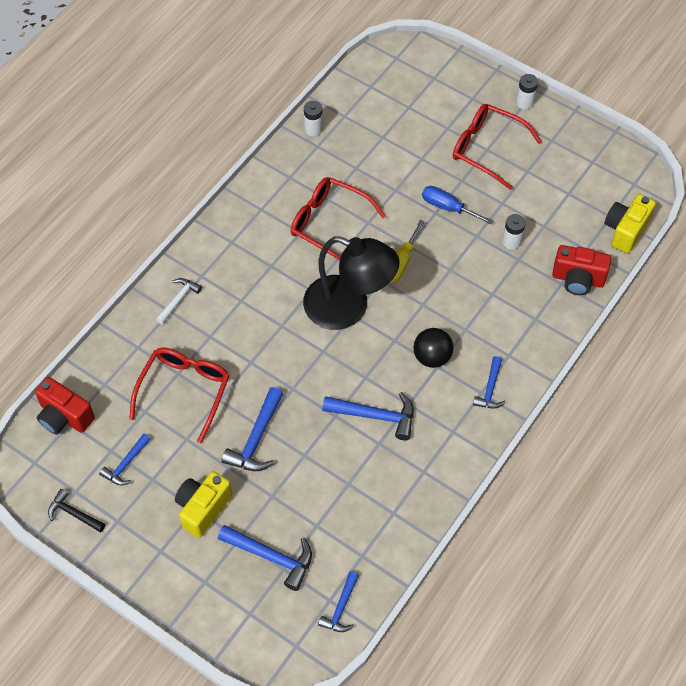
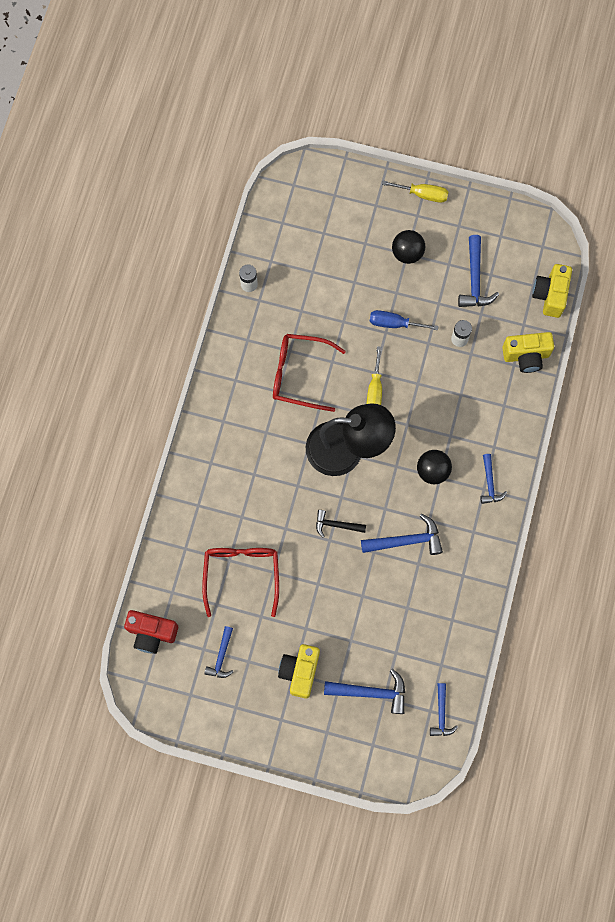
camera: 20 degrees left, 15 degrees up
black hammer [48,489,105,532] -> black hammer moved to [316,510,366,537]
white hammer [156,278,202,324] -> none
blue hammer [222,387,283,471] -> blue hammer moved to [458,235,499,307]
red glasses [453,104,542,190] -> black ball [392,230,425,264]
white battery [516,74,538,109] -> yellow screwdriver [382,181,448,203]
red camera [552,245,611,295] -> yellow camera [502,332,554,373]

